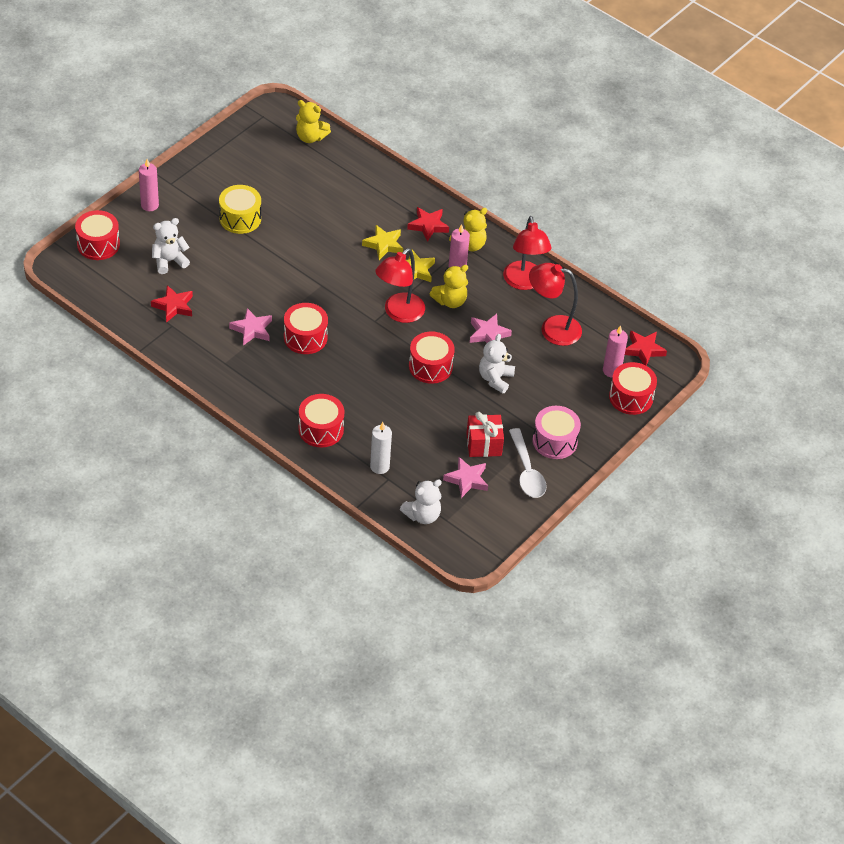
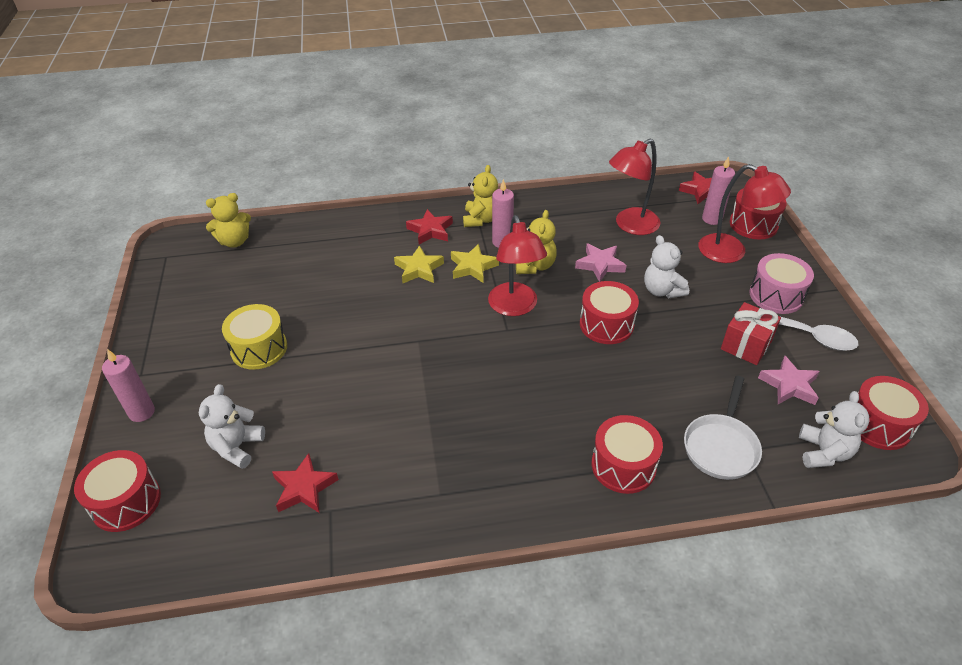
camera: 45 degrees left, 5 degrees down
pink star [229,308,272,346] -> none
red drum [284,303,328,354] -> red drum moved to [858,376,929,450]
white candle [370,422,392,474] -> white pan [684,376,762,480]
red lamp [503,216,551,290] -> red lamp moved to [698,164,791,263]

